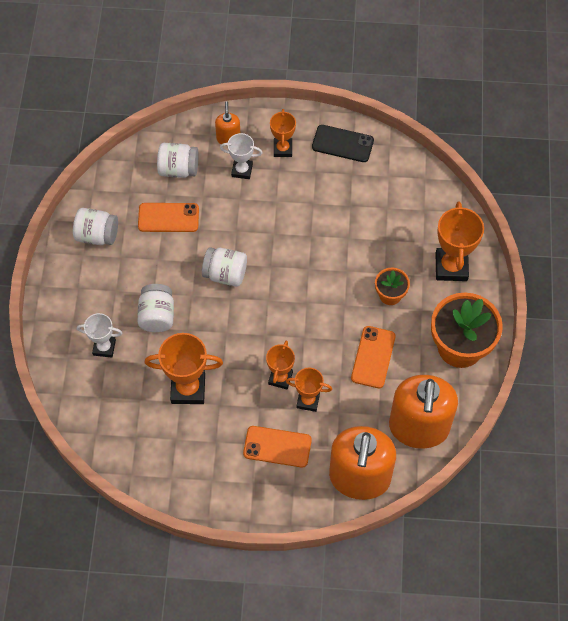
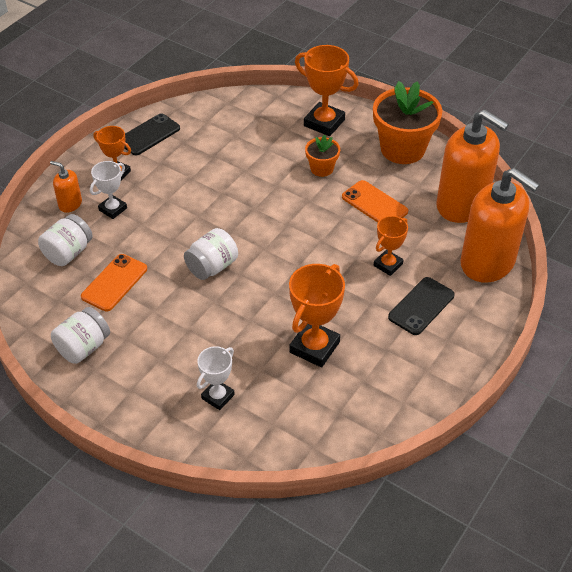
camera: 60 degrees left, 15 degrees down
white jar [137,284,174,332] -> none
orange phone [243,426,312,468] -> black phone [388,277,455,335]
orange trophy [266,340,295,389] -> none

